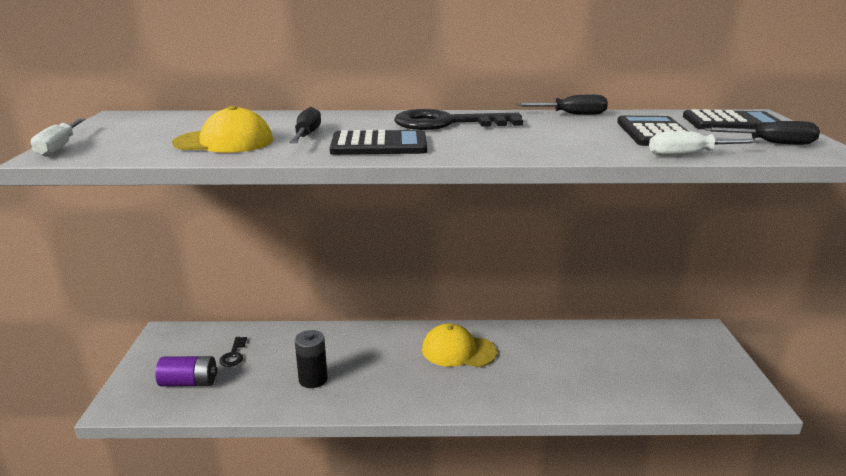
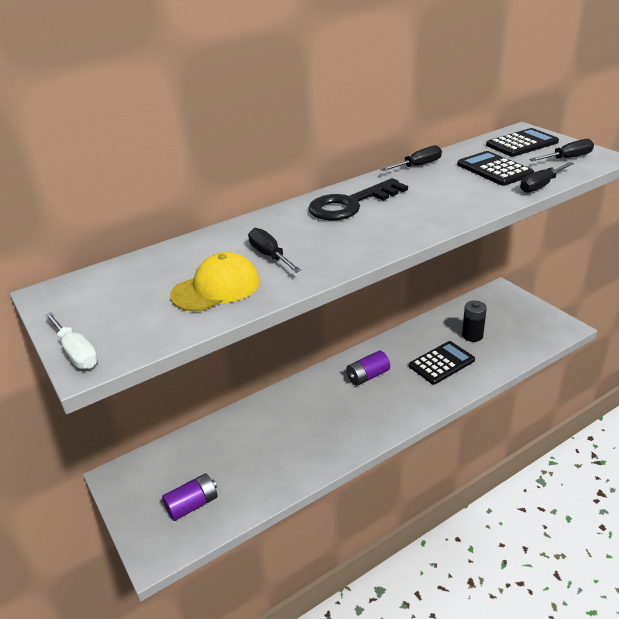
camera: 30 degrees left, 10 degrees up
black key [219,337,247,367] -> none
black battery [295,330,328,388] -> black battery moved to [462,300,487,342]
black calculator [330,130,427,155] -> black calculator moved to [409,341,475,385]
yellow cap [422,323,497,367] -> purple battery [346,350,390,386]
white screwdriver [649,131,760,156] -> black screwdriver [520,162,574,193]

